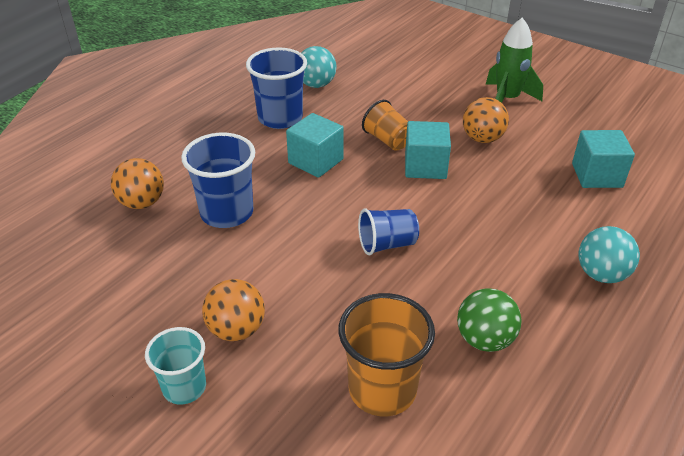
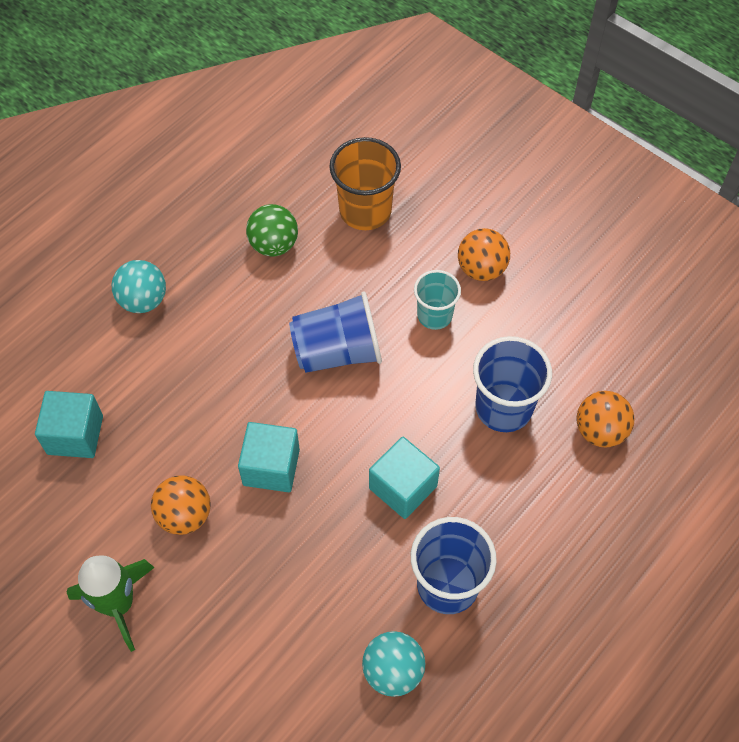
camera: 175 degrees left, 20 degrees up
turquoise cup [145,327,206,405] -> turquoise cup moved to [414,270,461,330]
blue cup [358,209,419,255] -> blue cup [289,291,382,373], size x1.56
orange cup [362,100,408,151] -> none

